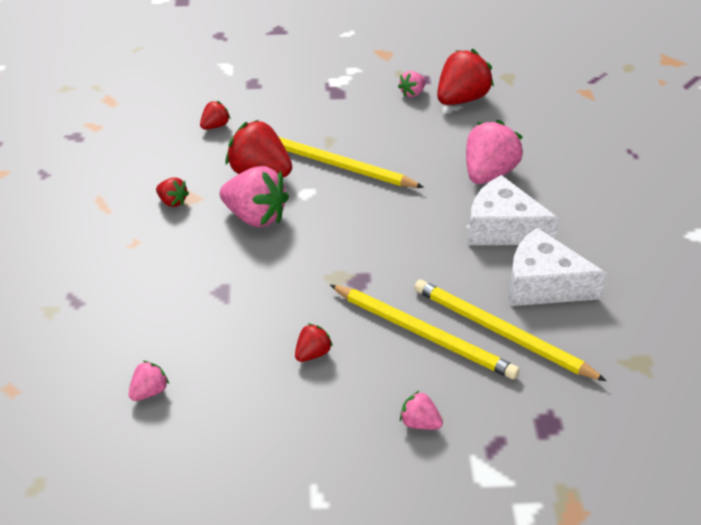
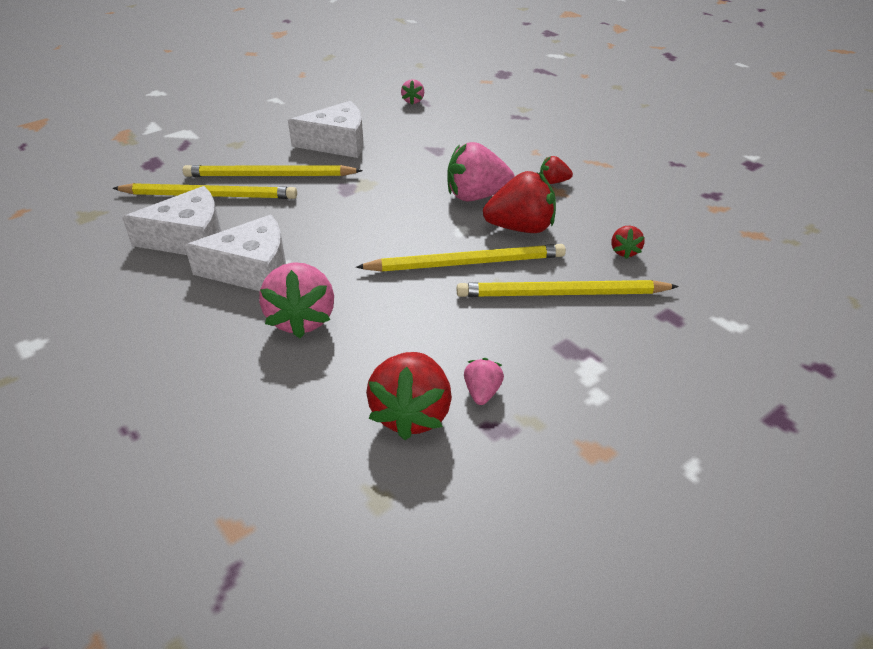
camera: 145 degrees right, 0 degrees up
red strawberry [295,323,333,362] -> white cheese [288,101,364,158]
pink strawberry [400,390,443,430] -> none
none -> yellow pencil [457,280,679,297]

